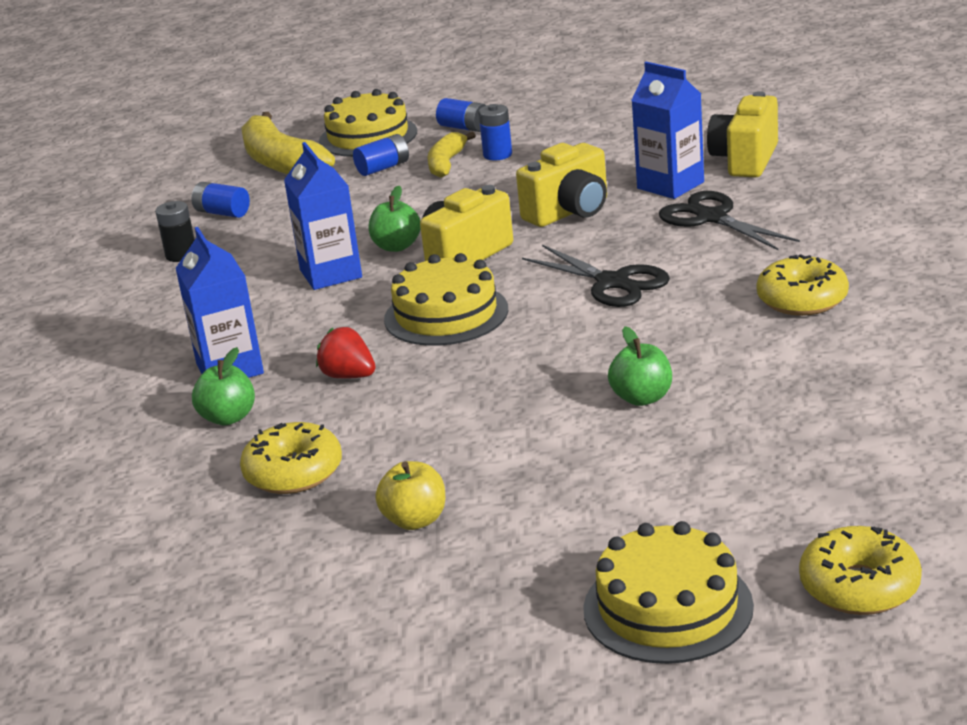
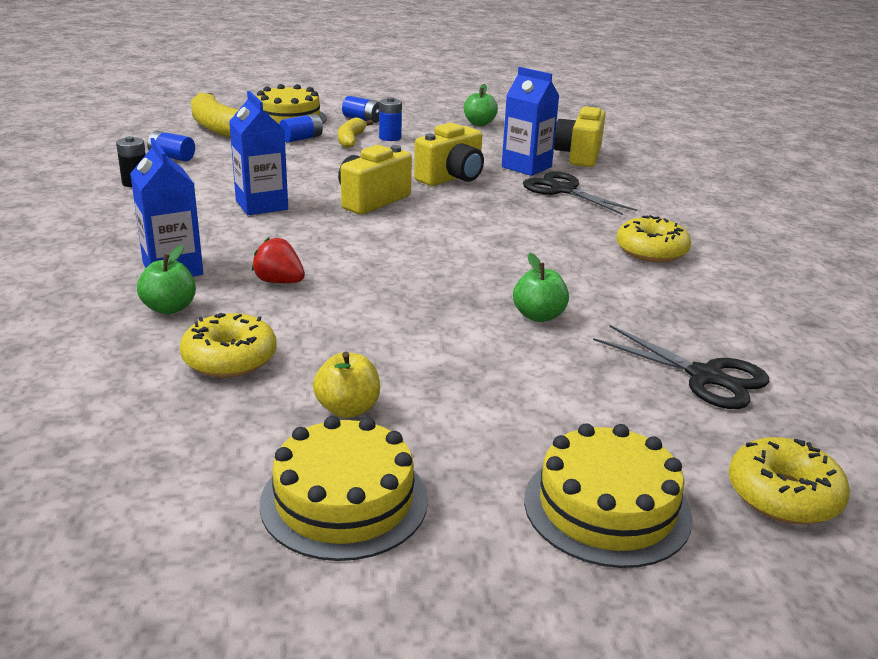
camera: 10 degrees left, 0 degrees up
green apple [369,185,421,252] -> green apple moved to [464,84,498,126]
yellow cake [384,253,508,346] -> yellow cake moved to [259,416,428,561]
black scissors [522,245,670,307] -> black scissors moved to [593,325,770,409]

